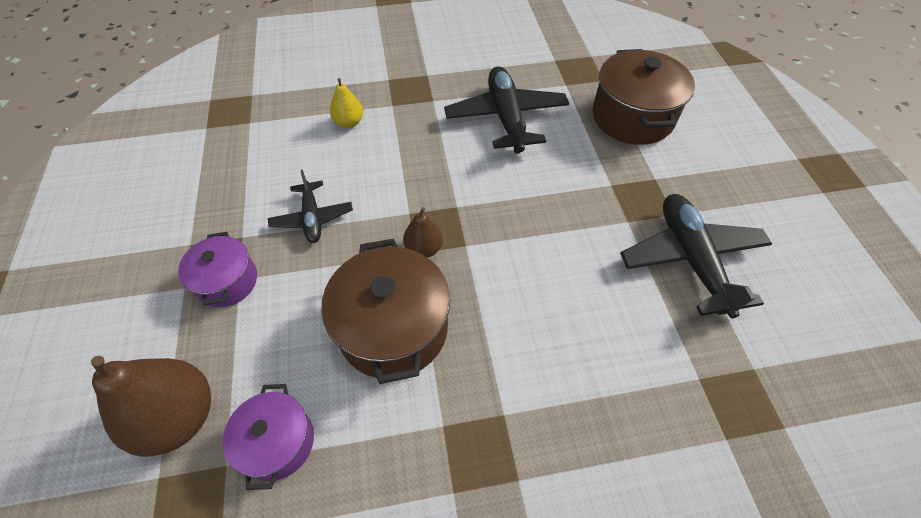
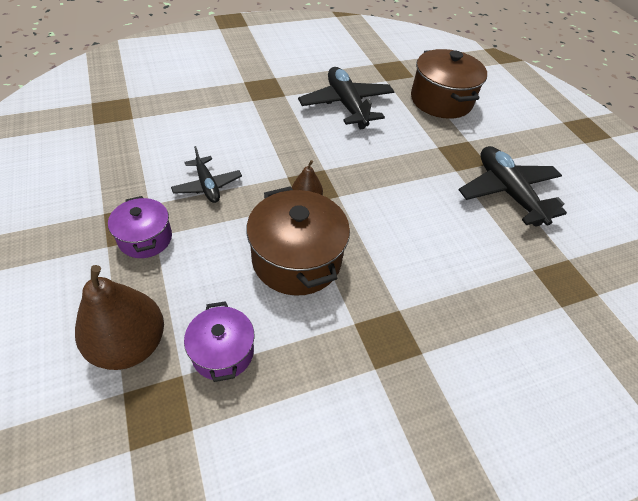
camera: 15 degrees left, 5 degrees down
yellow pear [330,78,363,128] -> none

